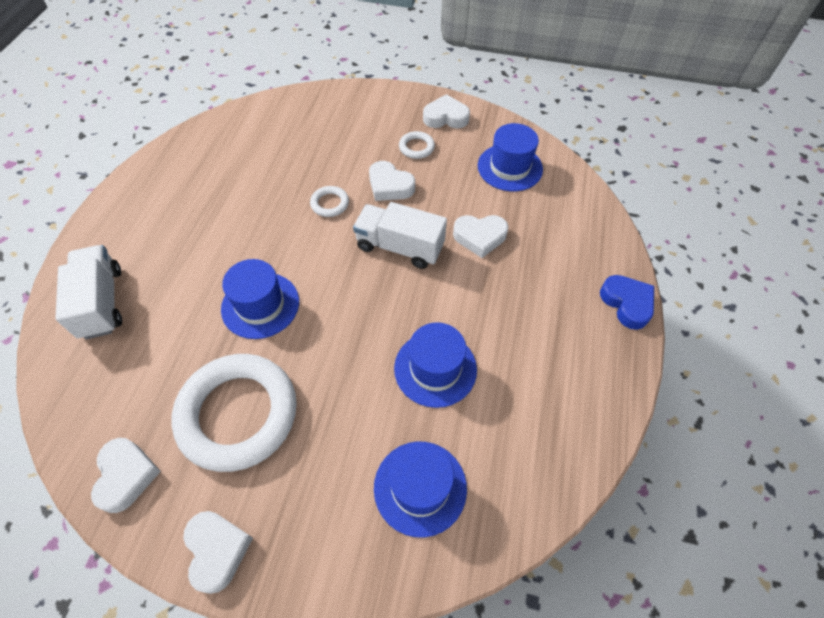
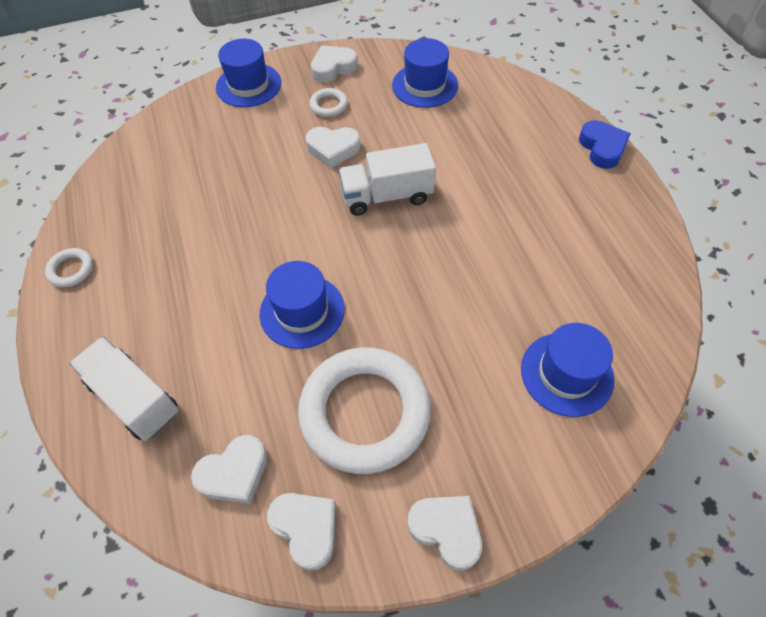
camera: 30 degrees left, 0 degrees up
white ring [310,186,349,217] -> white ring moved to [45,248,93,287]
blue hat [394,322,477,408] -> blue hat moved to [216,39,281,107]
white heart [453,215,508,258] -> white heart moved to [191,435,268,504]
blue heart [600,275,654,330] -> blue heart turned 45 degrees clockwise [579,120,631,169]

